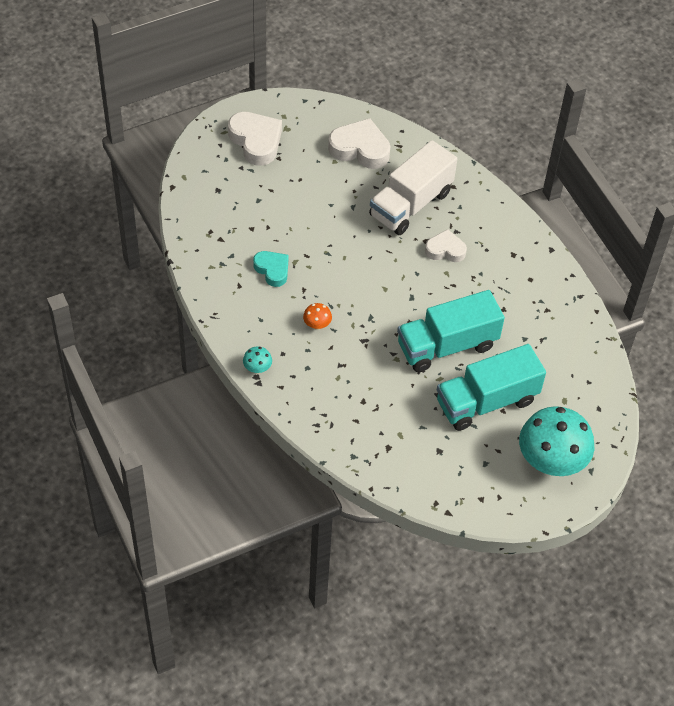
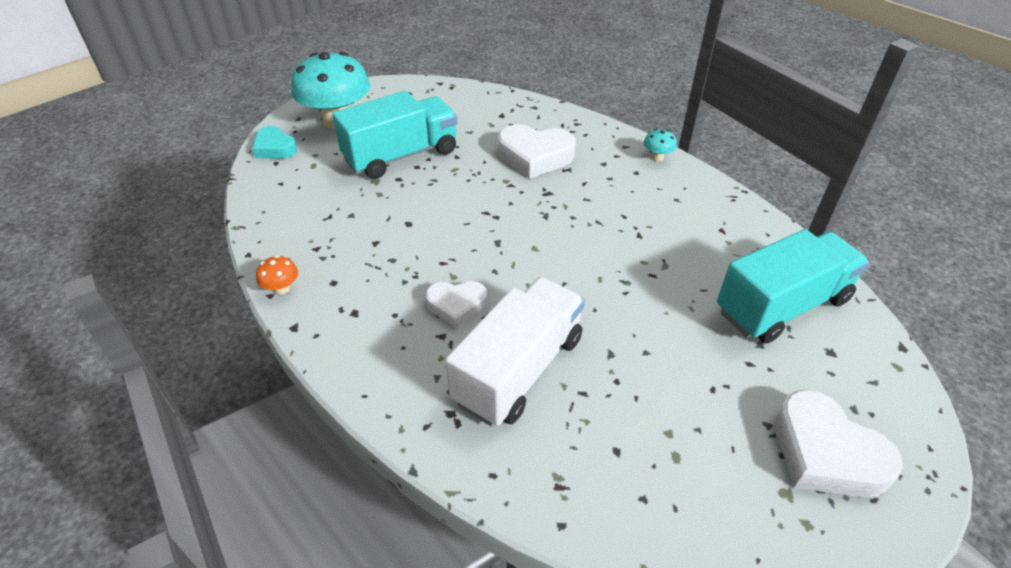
camera: 175 degrees right, 10 degrees down
turquoise heart [253,251,289,287] -> turquoise heart moved to [252,126,297,159]
orange mushroom [303,303,332,330] -> orange mushroom moved to [256,255,298,295]
white heart [328,118,390,169] -> white heart moved to [498,124,576,179]
turquoise truck [397,290,505,372] -> turquoise truck moved to [717,229,869,344]

